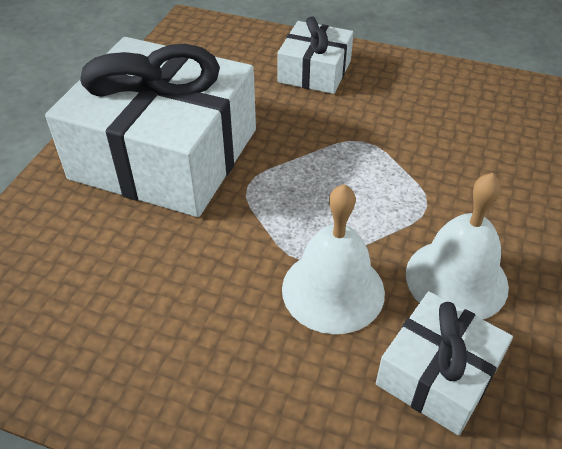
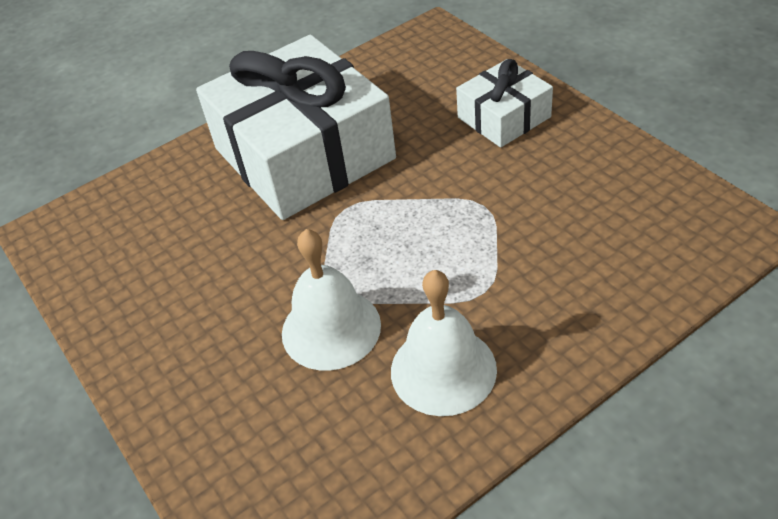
camera: 40 degrees right, 0 degrees up
white gift [376,291,513,436] -> none

